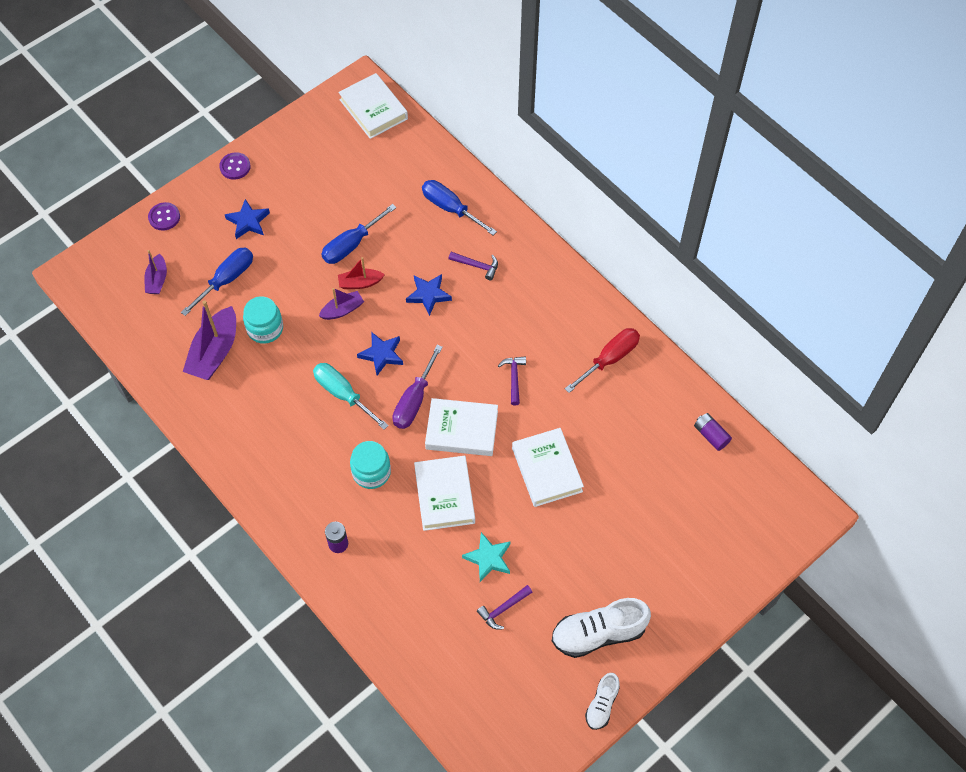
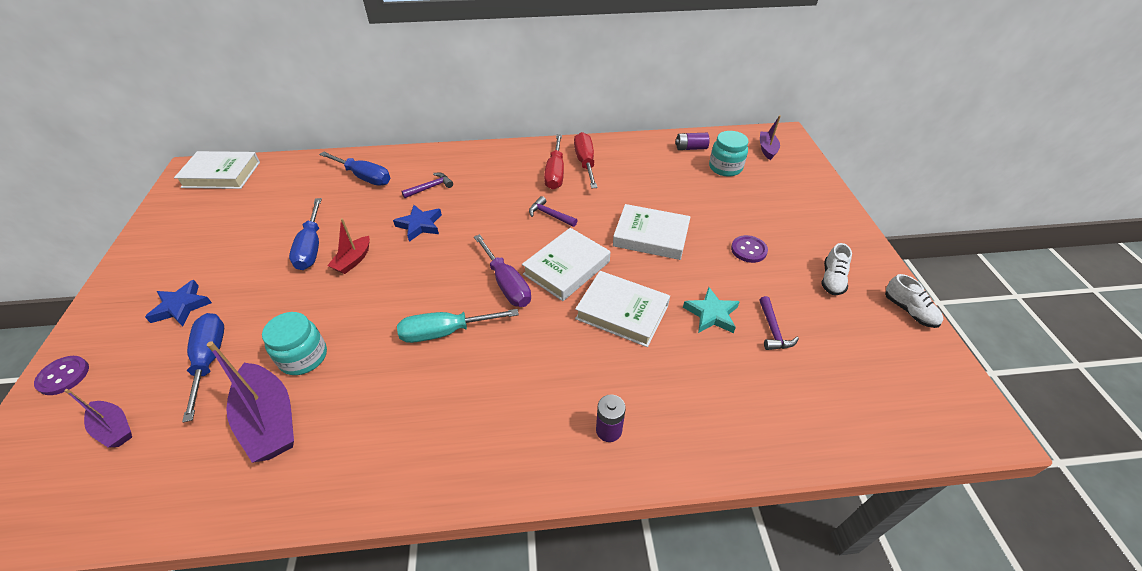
camera: 55 degrees left, 15 degrees down
purple button [219,152,251,180] -> purple button moved to [731,235,768,263]
purple boat [319,288,364,320] -> purple boat moved to [760,115,781,160]
turquoise jar [350,441,391,489] -> turquoise jar moved to [709,131,749,177]
blue star [357,332,403,375] -> none
blue screwdriver [422,180,497,235] -> blue screwdriver turned 135 degrees counterclockwise [319,151,391,186]
white shoe [552,598,651,658] -> white shoe [821,243,852,295], size x0.56
none -> red screwdriver [544,134,564,190]

